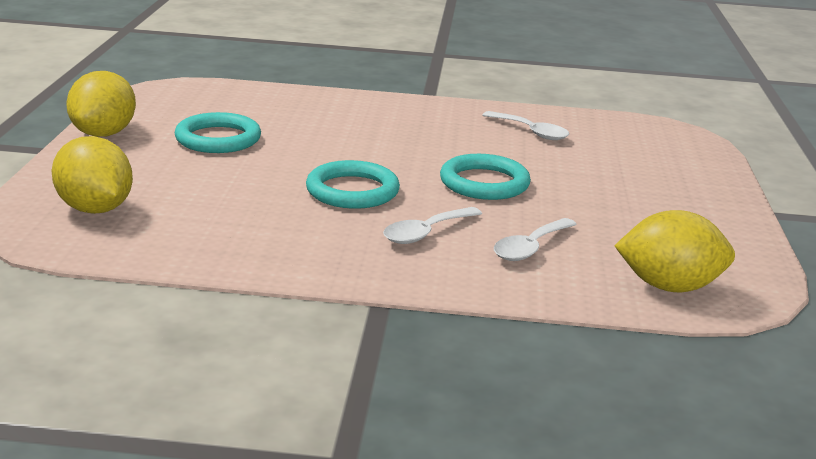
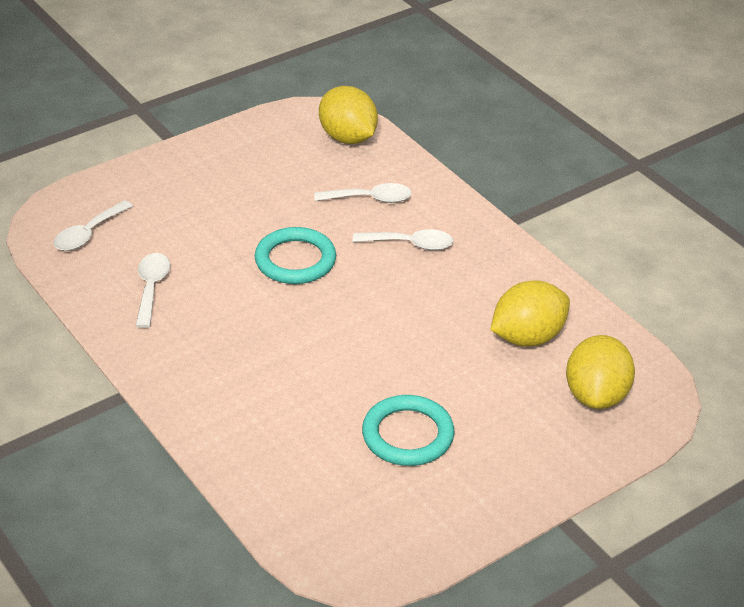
camera: 130 degrees left, 15 degrees up
yellow lemon [66,71,136,137] -> yellow lemon moved to [490,280,570,347]
turquoise ring [306,160,400,209] -> none
none -> white spoon [54,200,133,251]

